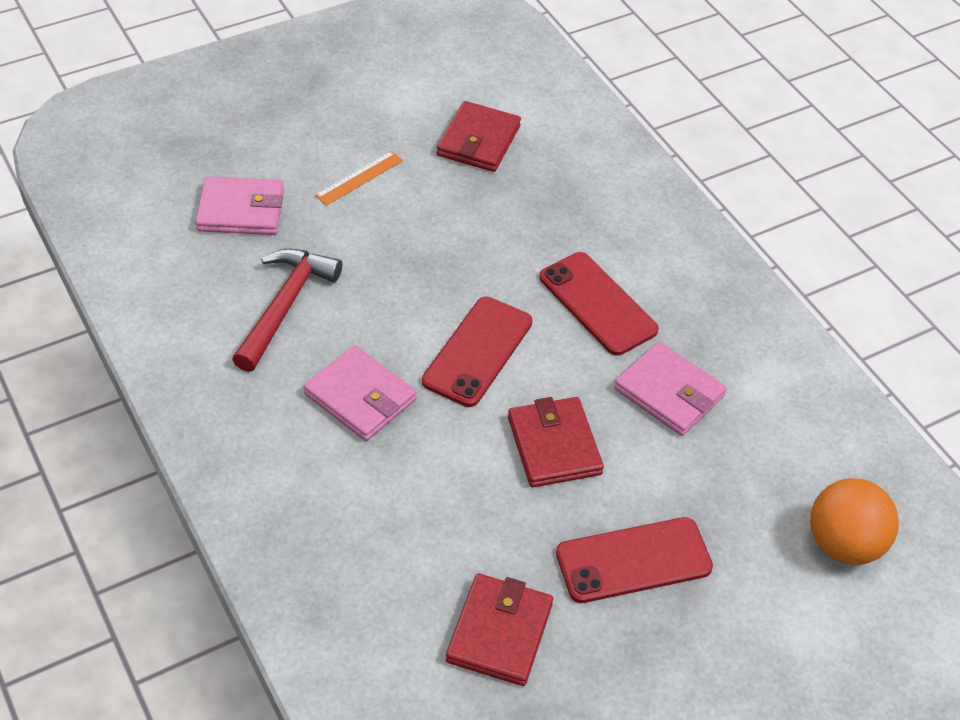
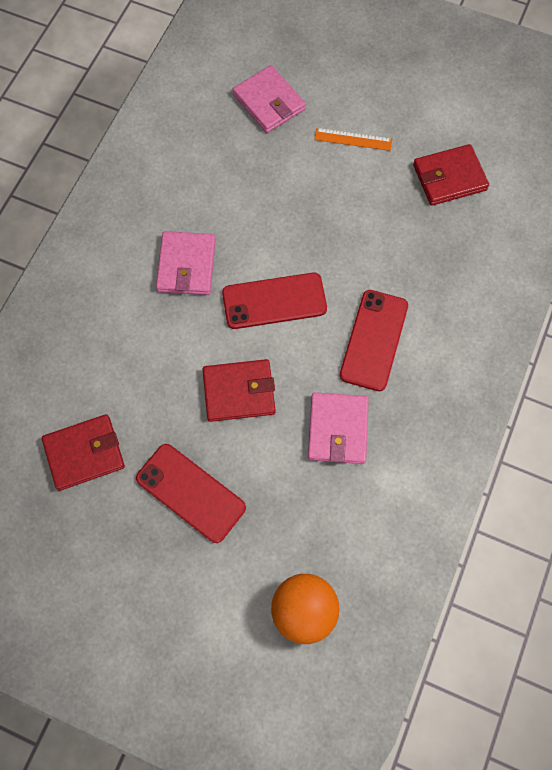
camera: 55 degrees right, 20 degrees up
red hammer [232,249,342,372] -> none
red wallet [508,397,604,487] -> red wallet turned 45 degrees clockwise [203,359,275,422]

